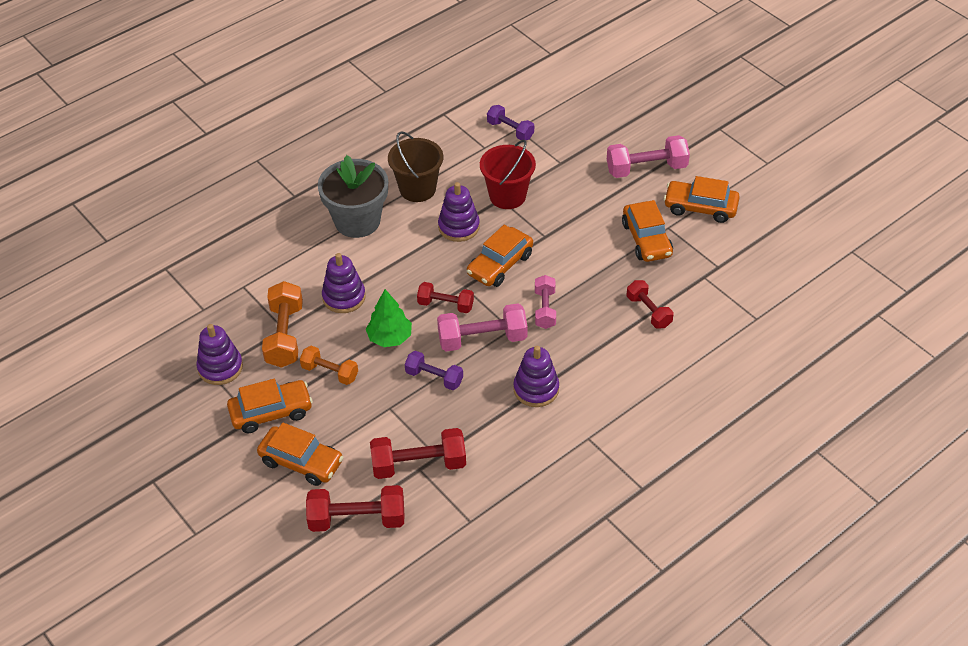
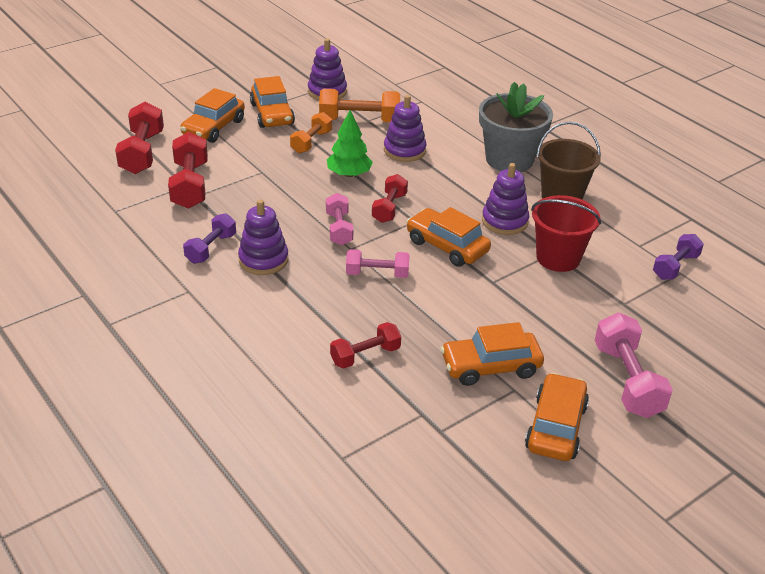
camera: 90 degrees right, 10 degrees down
purple dumbbell [405,351,463,390] -> purple dumbbell moved to [183,213,236,264]
pink dumbbell [437,304,527,351] -> pink dumbbell [326,193,353,245], size x0.64

